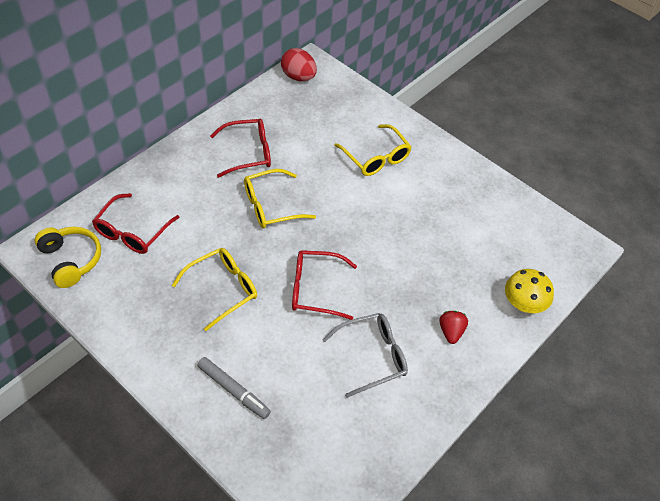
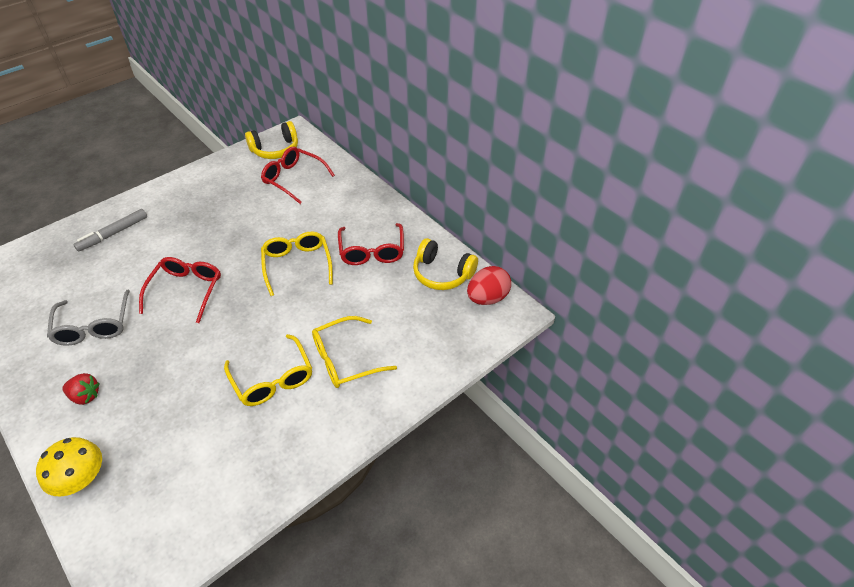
camera: 100 degrees right, 5 degrees down
yellow glasses [172,248,257,331] -> yellow glasses moved to [224,334,312,406]
none -> yellow headphones [413,238,478,290]

